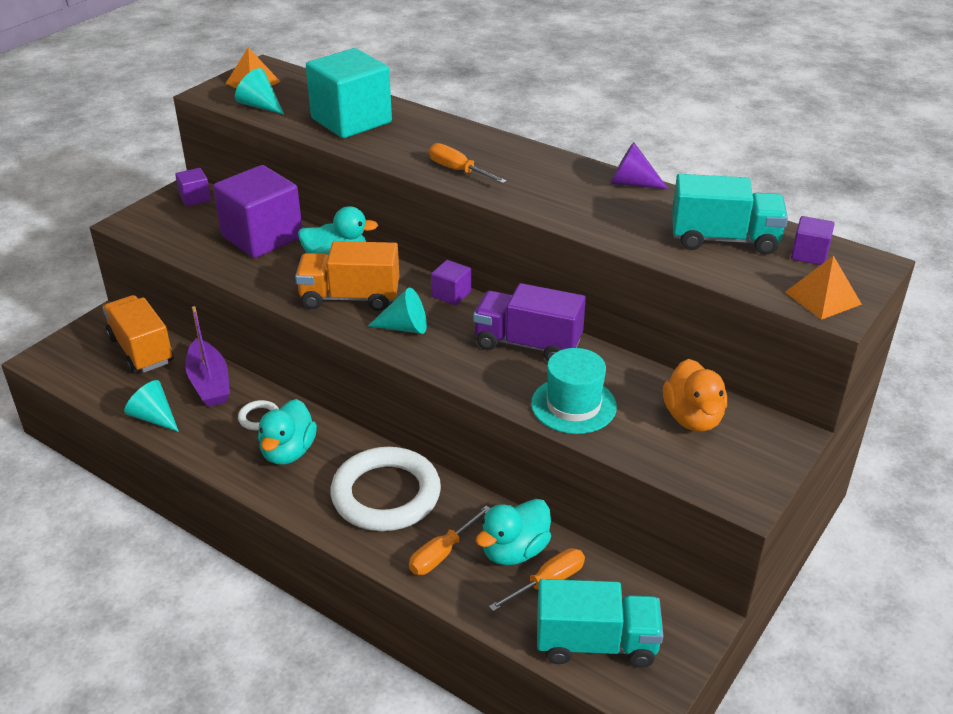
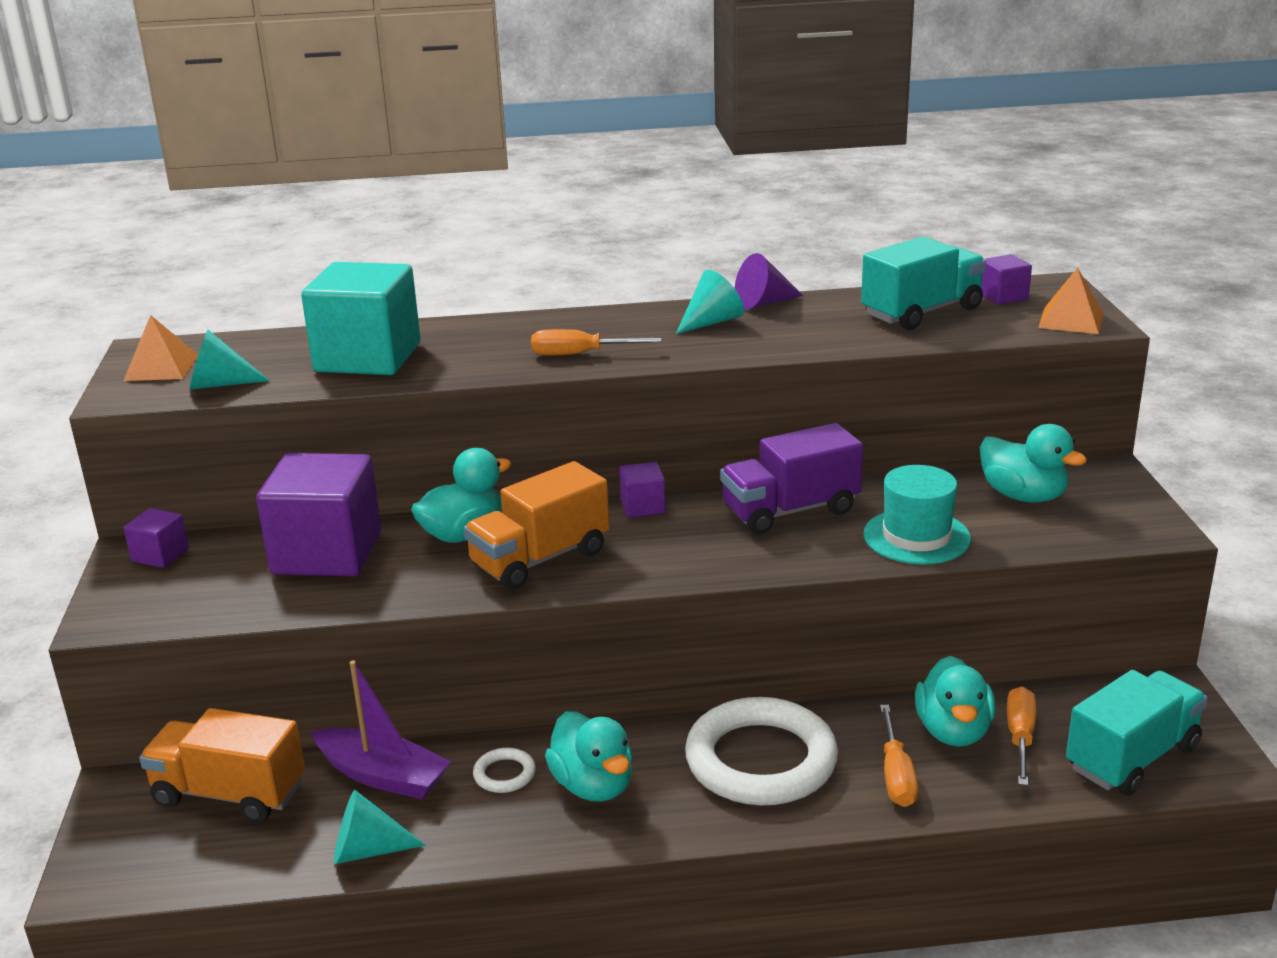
camera: 40 degrees left, 10 degrees down
turquoise cone [368,288,427,334] -> turquoise cone moved to [676,270,744,334]
orange duck [663,359,727,432] -> turquoise duck [980,424,1087,503]

